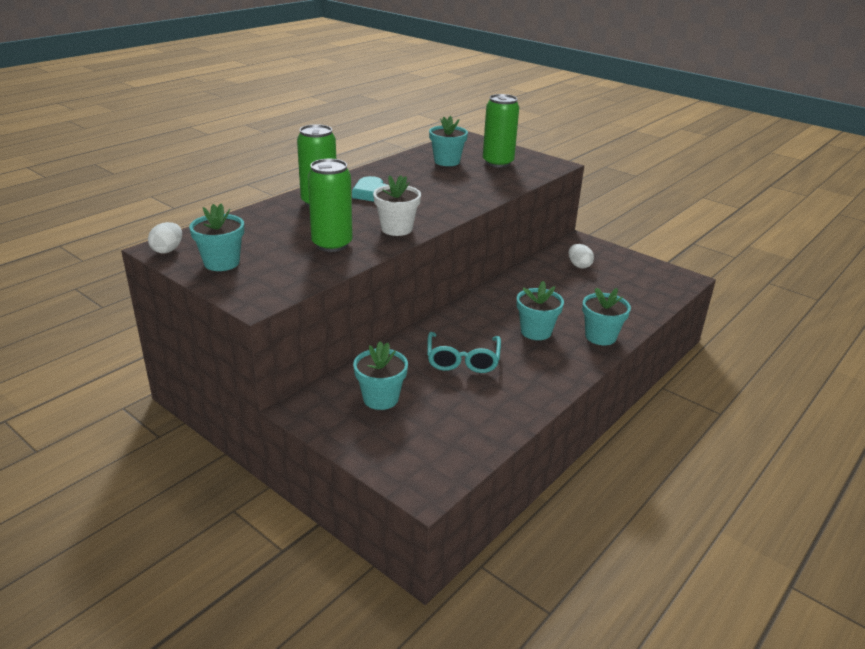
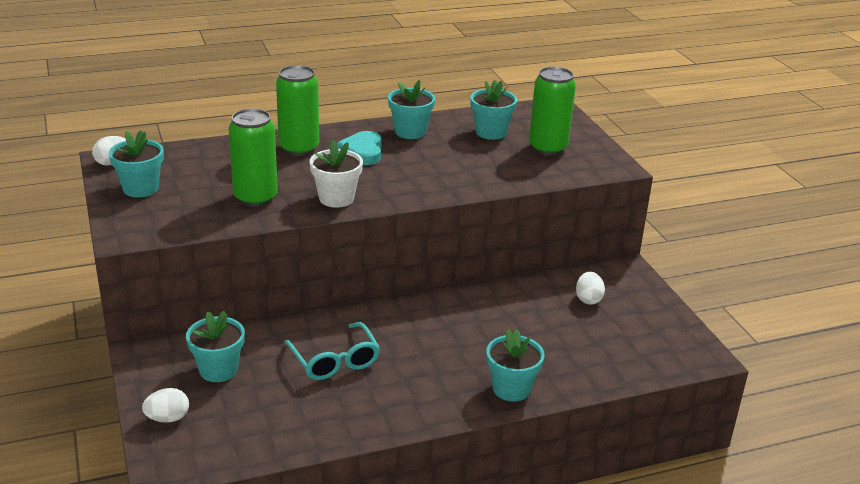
camera: 30 degrees right, 0 degrees up
turquoise glasses [427,332,501,373] -> turquoise glasses turned 60 degrees counterclockwise [284,322,380,380]
turquoise flower pot [517,281,564,340] -> turquoise flower pot moved to [388,80,435,139]
none -> white egg [142,388,189,423]

